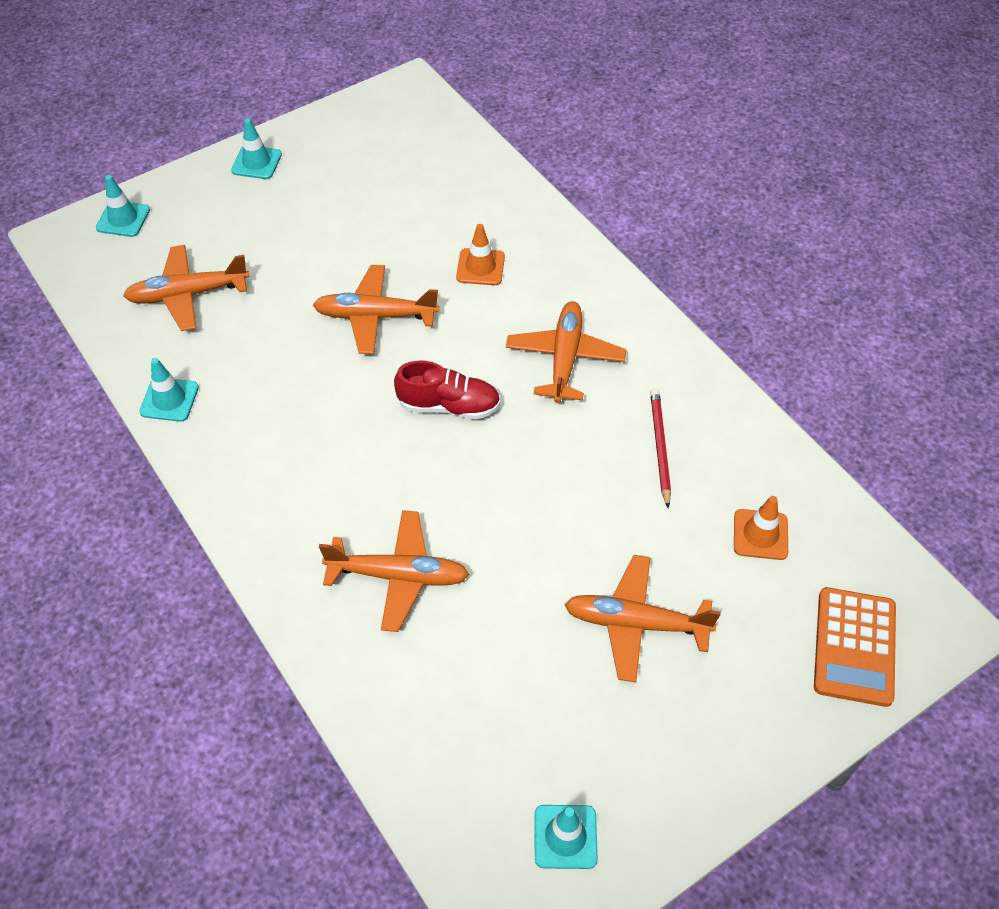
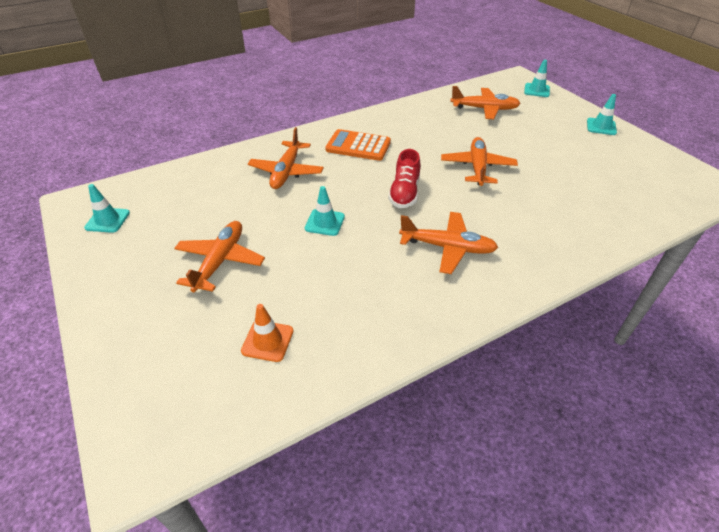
camera: 95 degrees right, 10 degrees down
orange plane [123,245,250,331] -> orange plane turned 105 degrees clockwise [450,86,521,119]
turquoise traffic cone [139,358,199,422] -> turquoise traffic cone moved to [305,186,345,236]
orange traffic cone [456,224,505,285] -> none
red pencil [650,389,671,508] -> none
orange calculator [814,587,896,707] -> orange calculator moved to [325,129,391,161]

